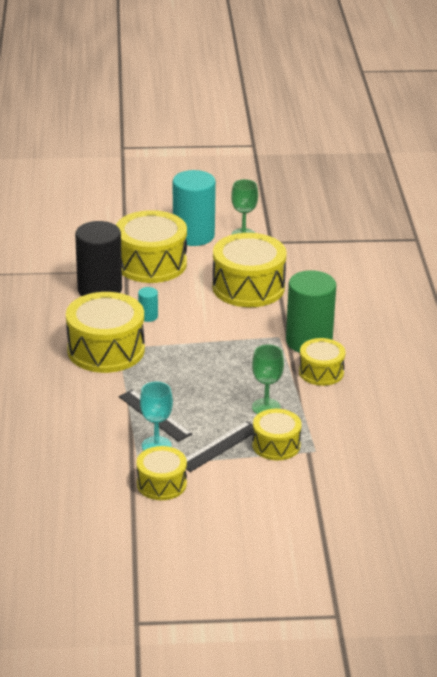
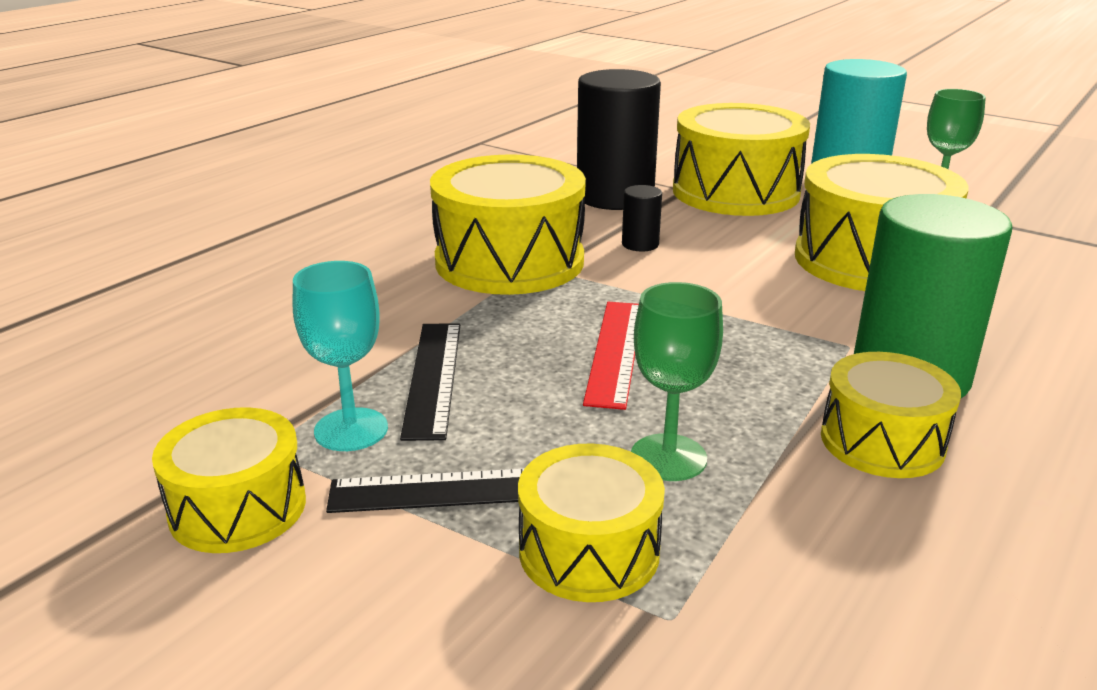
camera: 40 degrees right, 5 degrees down
turquoise cylinder [138,287,158,322] -> black cylinder [622,185,662,251]
none -> red ruler [583,302,639,410]

